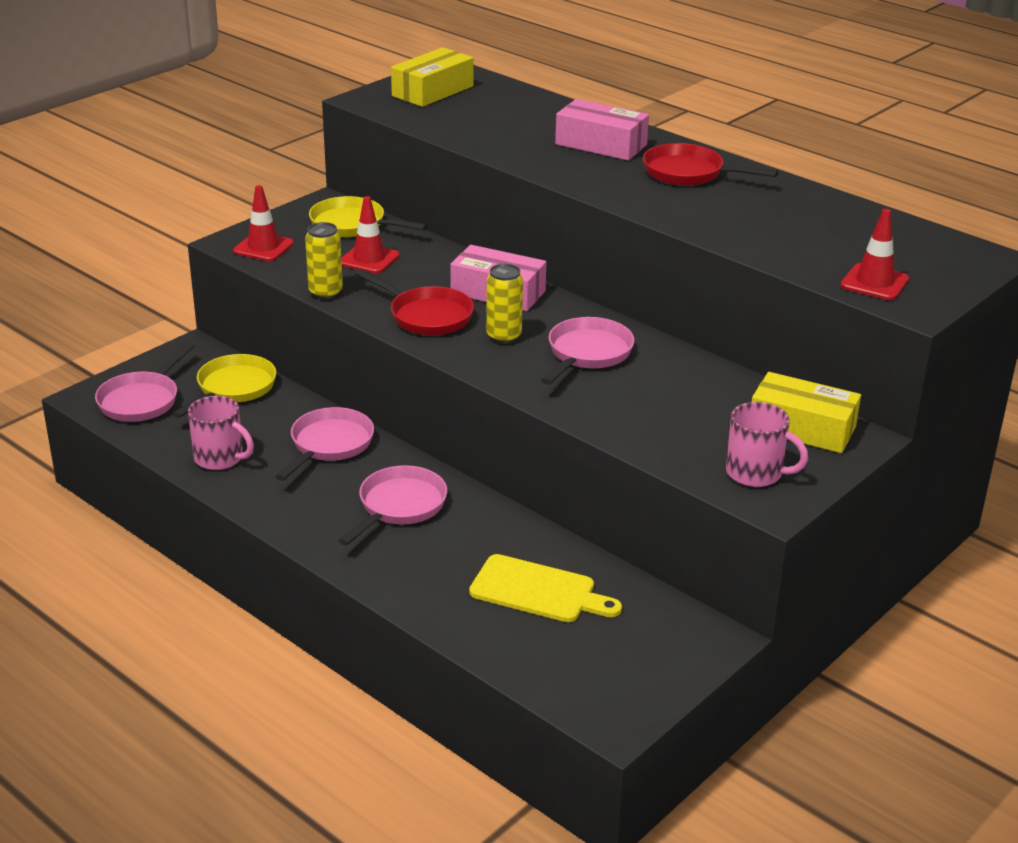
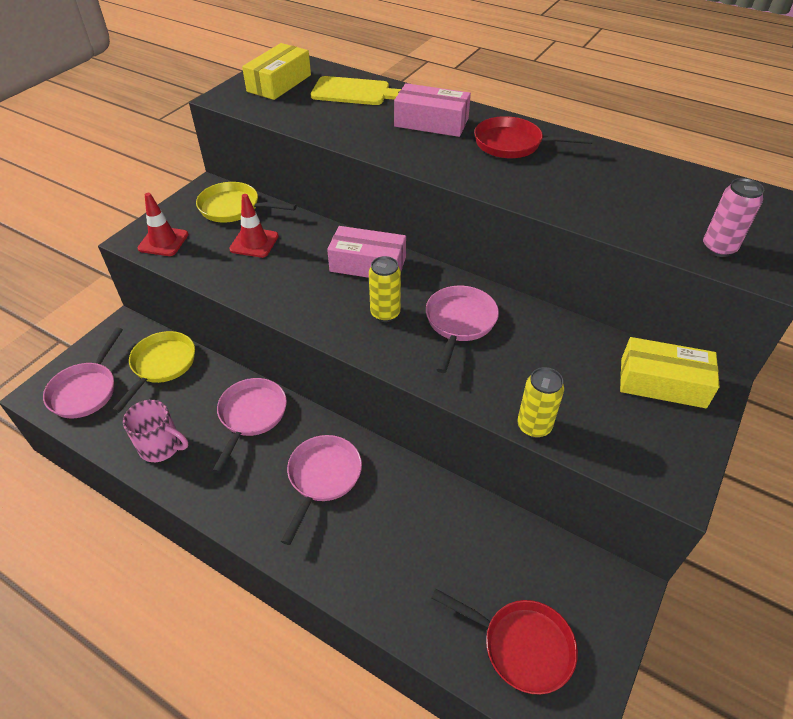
camera: 10 degrees left, 15 degrees up
yellow can [305,222,343,300] -> yellow can moved to [517,367,564,438]
red pan [355,269,474,335] -> red pan moved to [431,589,578,695]
yellow cutting board [469,554,622,622] -> yellow cutting board moved to [311,76,401,105]
pink mug [726,402,808,487] -> none
red traffic cone [840,209,909,300] -> pink can [703,178,764,257]

